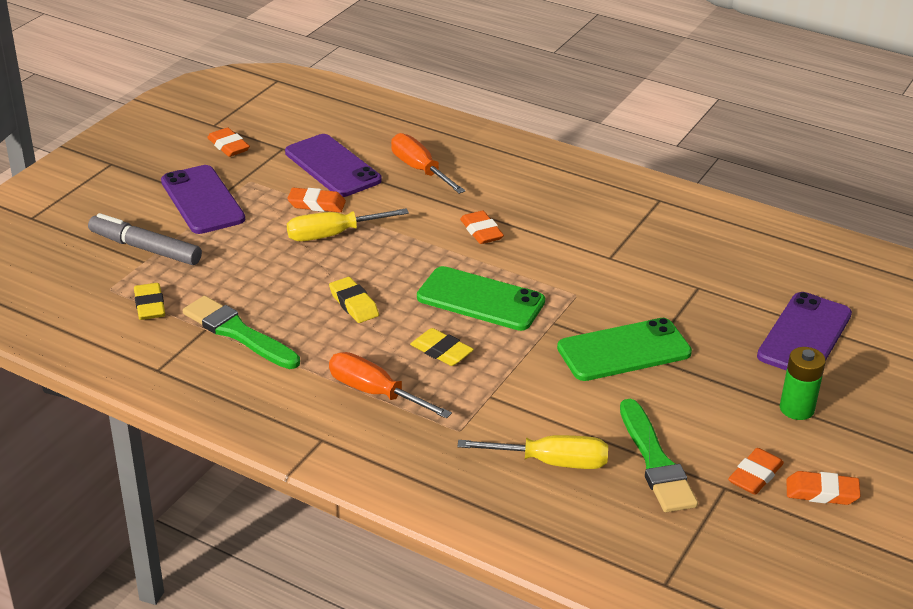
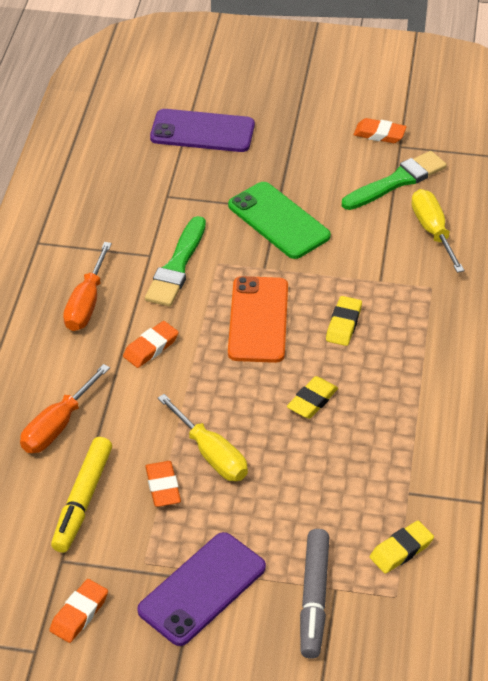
camera: 110 degrees left, 10 degrees up
green brush [183,296,300,369] -> green brush moved to [145,216,206,307]
purple phone [285,134,382,197] -> yellow marker [51,437,112,553]
orange screwdriver [329,352,452,419] -> orange screwdriver moved to [63,242,112,331]
green phone [417,266,545,331] -> orange phone [228,276,288,363]
green battery [780,347,826,420] -> none
orange eraser [786,471,861,505] -> none

